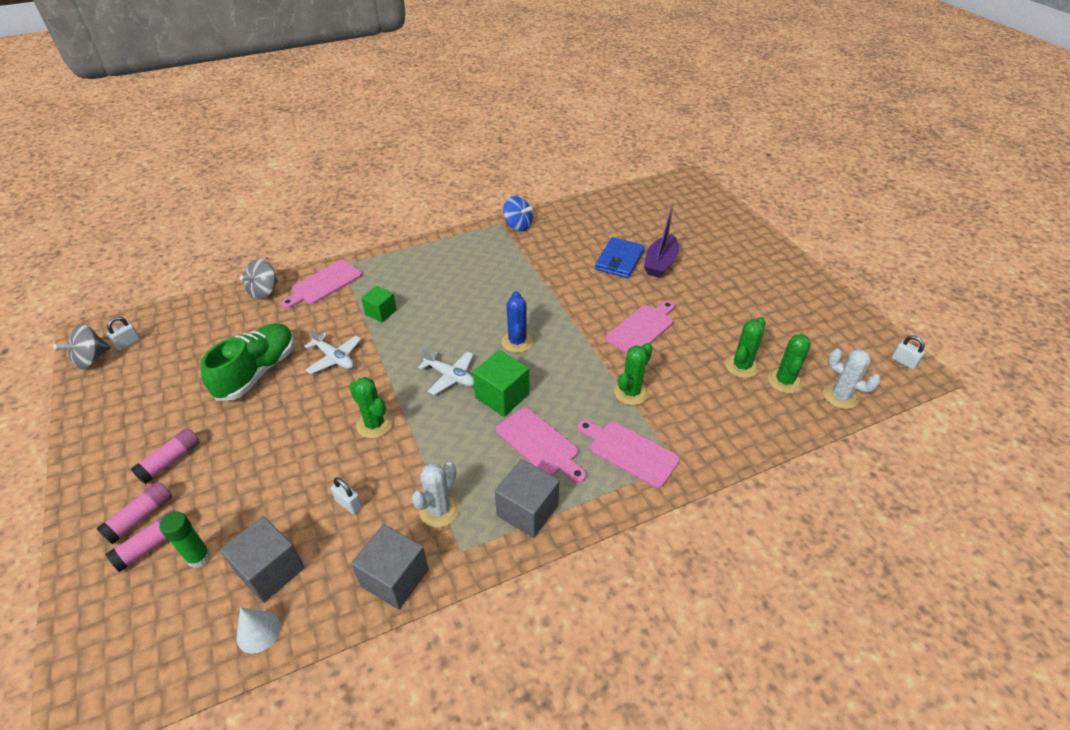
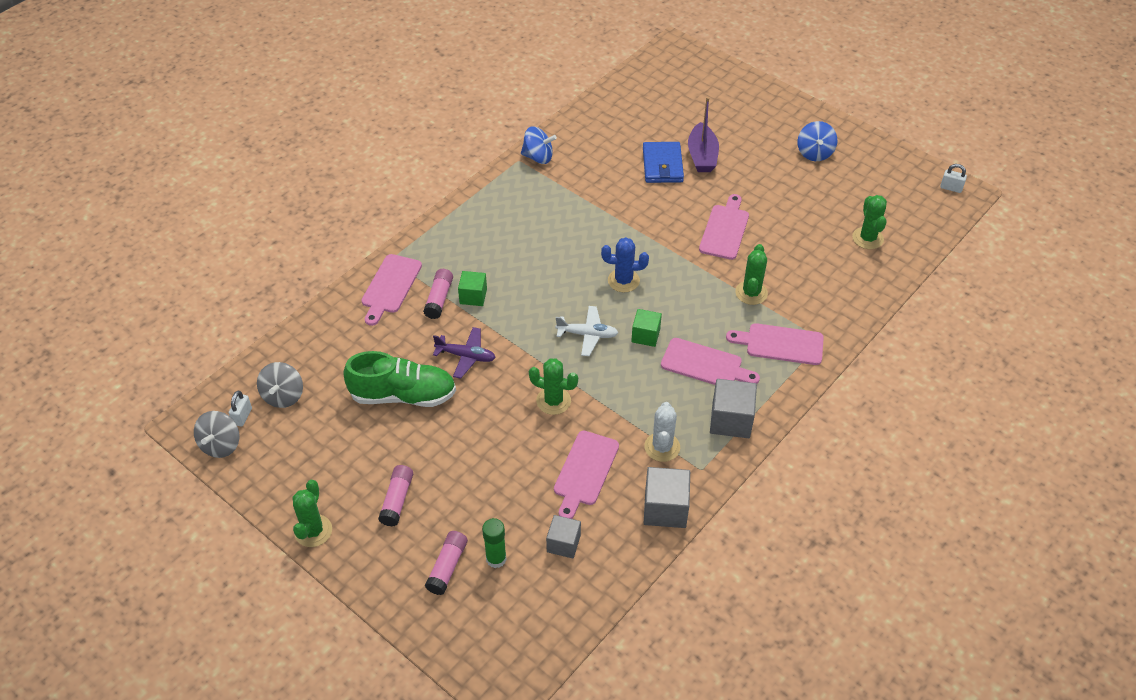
camera: 25 degrees left, 5 degrees up
pink glue stick [96,482,172,544] -> pink glue stick moved to [423,269,453,319]
green shoe [200,323,295,401] -> green shoe turned 90 degrees clockwise [343,351,456,407]
grey cube [220,516,305,603] -> grey cube [546,515,581,559], size x0.65
white cone [236,608,281,654] -> none
grey spinning top [240,259,278,299] -> grey spinning top moved to [257,362,303,408]
white plane [304,328,361,374] -> purple plane [433,327,496,379]
white padlock [331,477,362,514] -> pink cutting board [554,431,619,519]
green cube [473,350,530,417] -> green cube [631,309,662,347], size x0.65
blue cactus [501,291,533,353] -> blue cactus turned 60 degrees counterclockwise [601,237,649,292]
green cactus [725,317,766,378] -> green cactus moved to [293,480,332,547]
white cactus [823,349,881,409] -> none
none -> blue spinning top [797,121,837,161]

